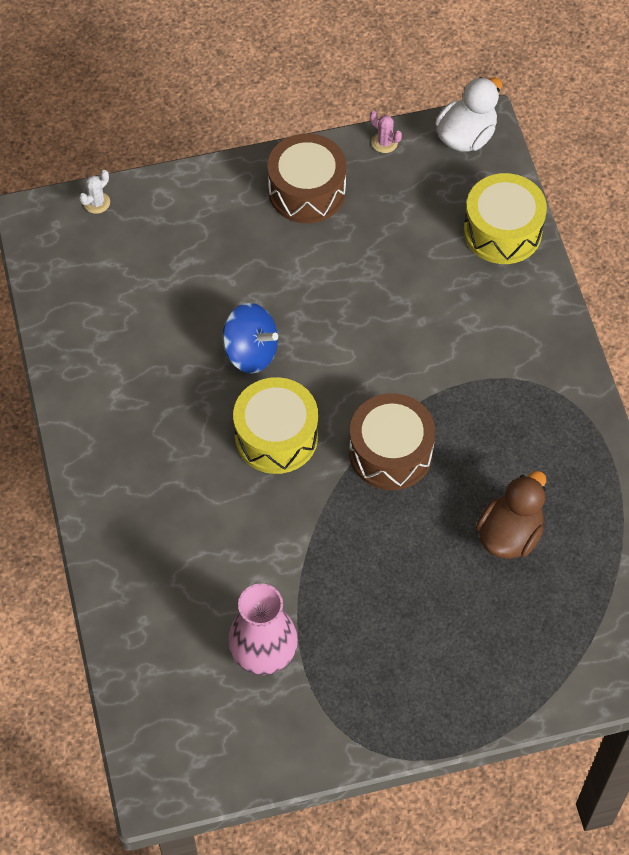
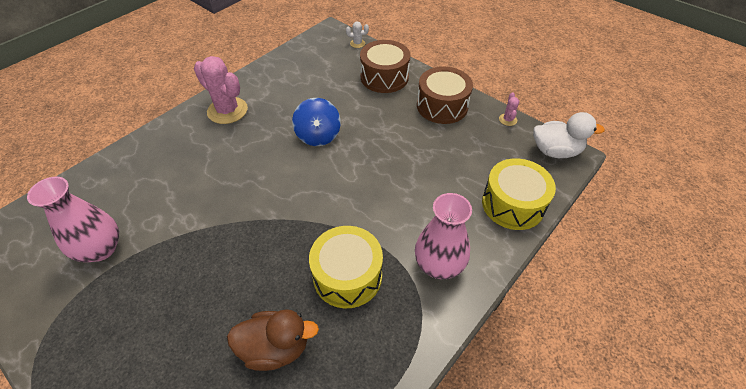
camera: 55 degrees right, 10 degrees down
yellow drum [233,377,318,474] -> yellow drum moved to [309,226,383,308]
brown drum [349,393,435,490] -> brown drum moved to [360,40,410,93]
none -> pink cactus [194,56,248,124]
none -> pink vase [415,193,472,279]

